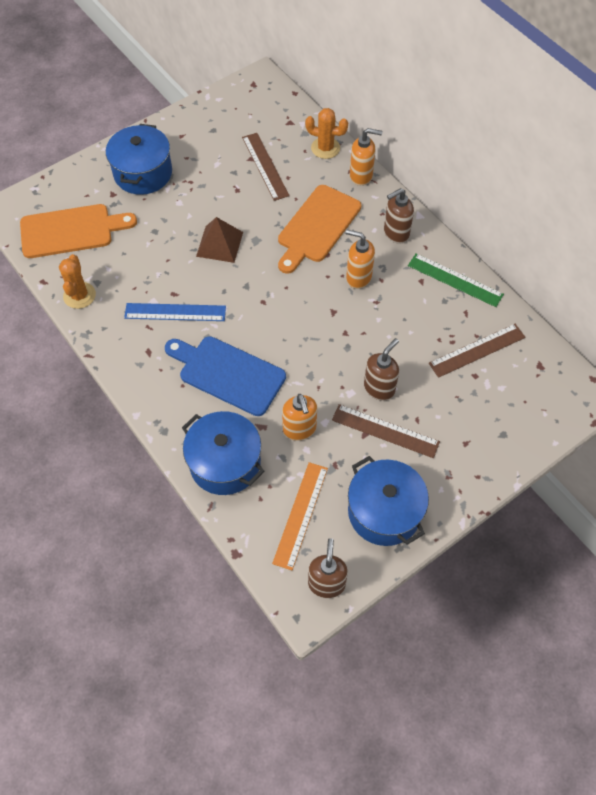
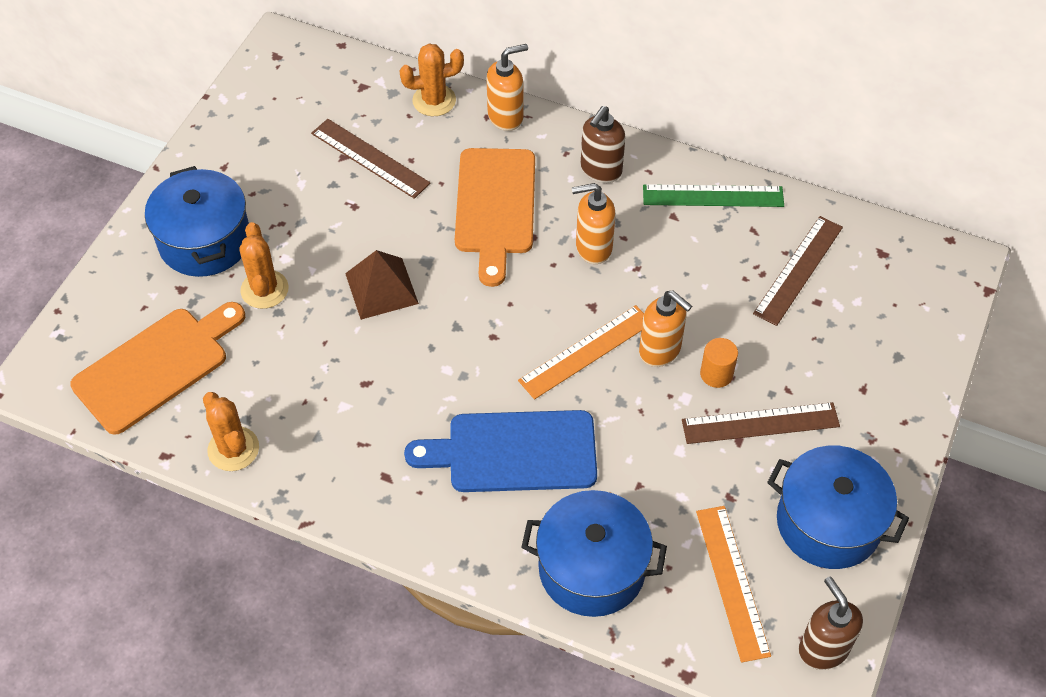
camera: 30 degrees left, 5 degrees down
blue ruler [124,303,226,321] -> none
orange soap dispenser [282,394,317,441] -> orange soap dispenser moved to [639,291,692,367]
brown soap dispenser [364,338,399,401] -> orange cylinder [700,338,738,388]
none -> orange cactus [239,222,289,309]
none -> orange ruler [518,305,644,399]

